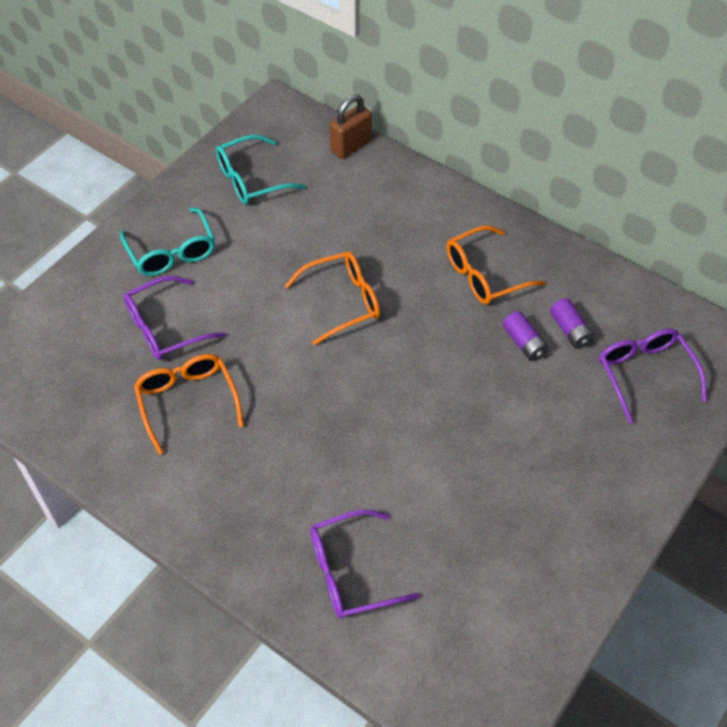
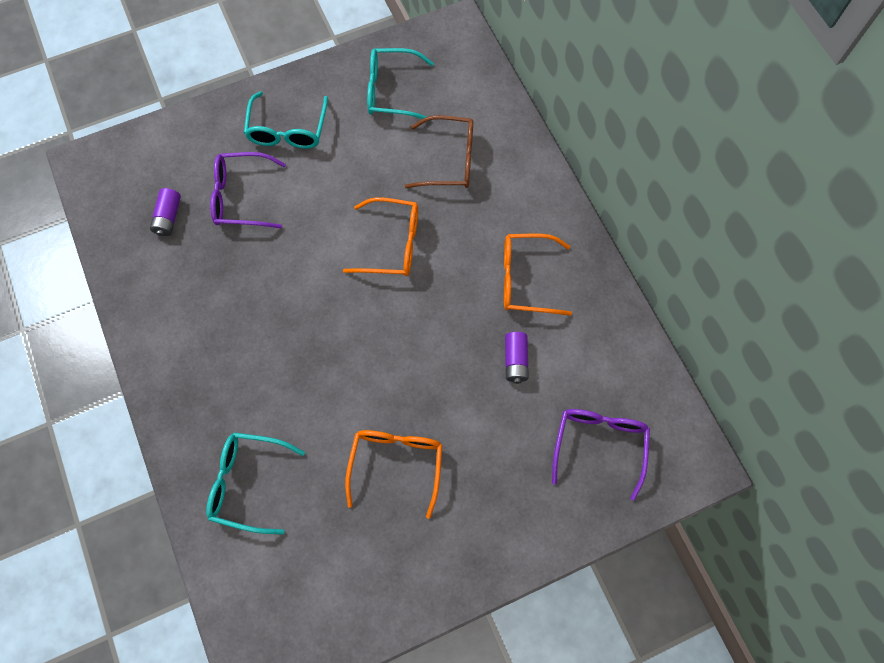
camera: 30 degrees right, 15 degrees up
orange glasses [134,354,244,455] -> orange glasses moved to [345,430,442,519]
purple glasses [310,510,420,619] -> turquoise glasses [206,432,305,535]
brown padlock [330,94,372,159] -> none
purple battery [550,298,594,349] -> purple battery moved to [150,188,181,236]
none -> brown glasses [405,115,473,188]

